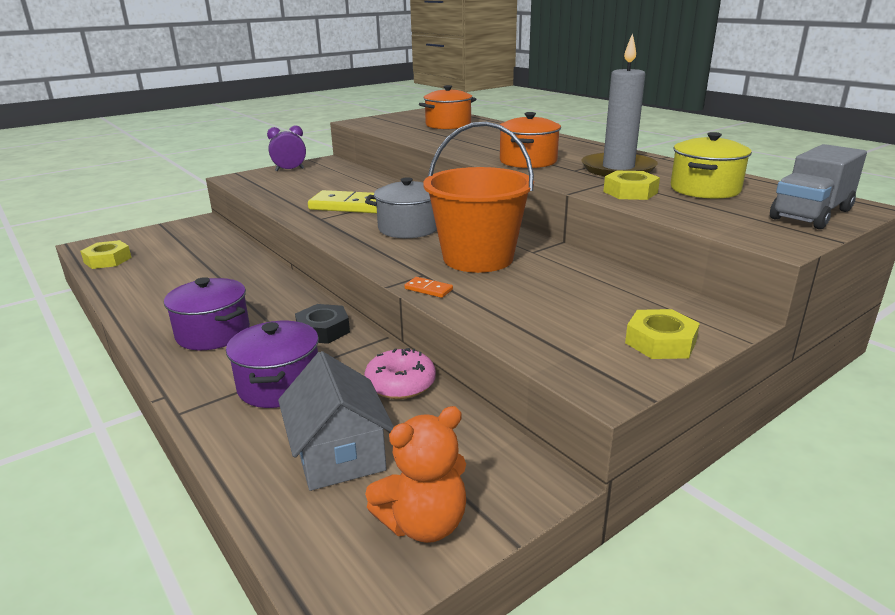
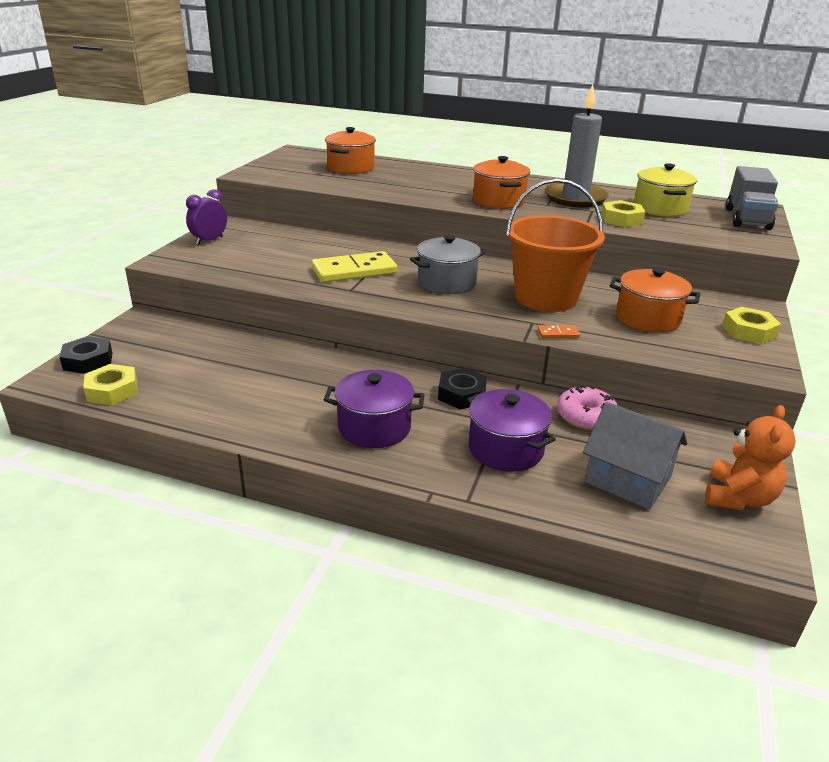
camera: 35 degrees left, 5 degrees up
none -> black nut [59,336,113,374]
none -> orange pot [609,268,700,333]

